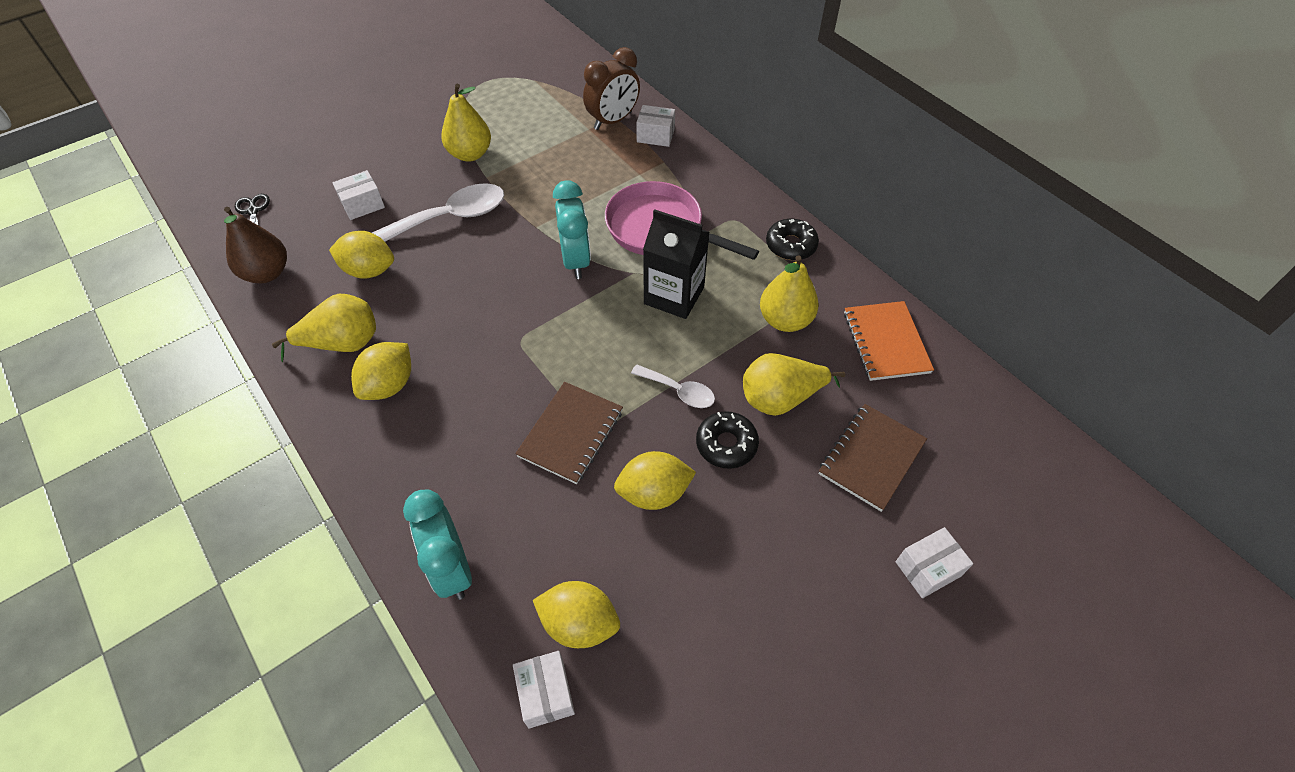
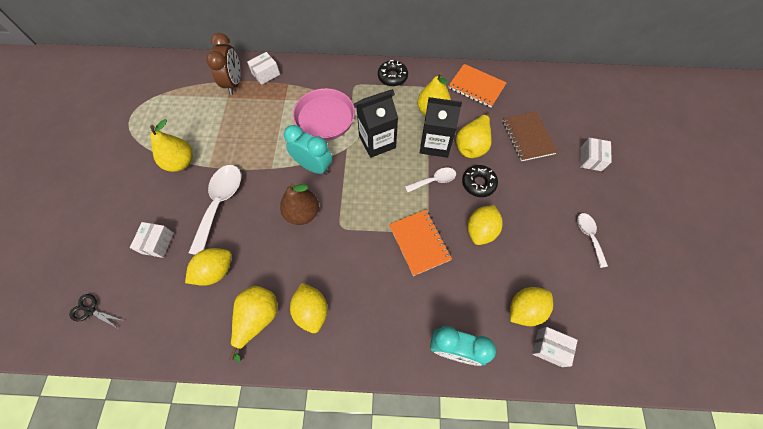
camera: 50 degrees left, 10 degrees up
brown pear [224,207,287,283] -> brown pear moved to [280,183,319,225]
brown notebook [515,382,623,484] -> orange notebook [389,210,452,276]
none -> black carton [420,97,462,158]
none -> white spoon [577,213,608,268]

